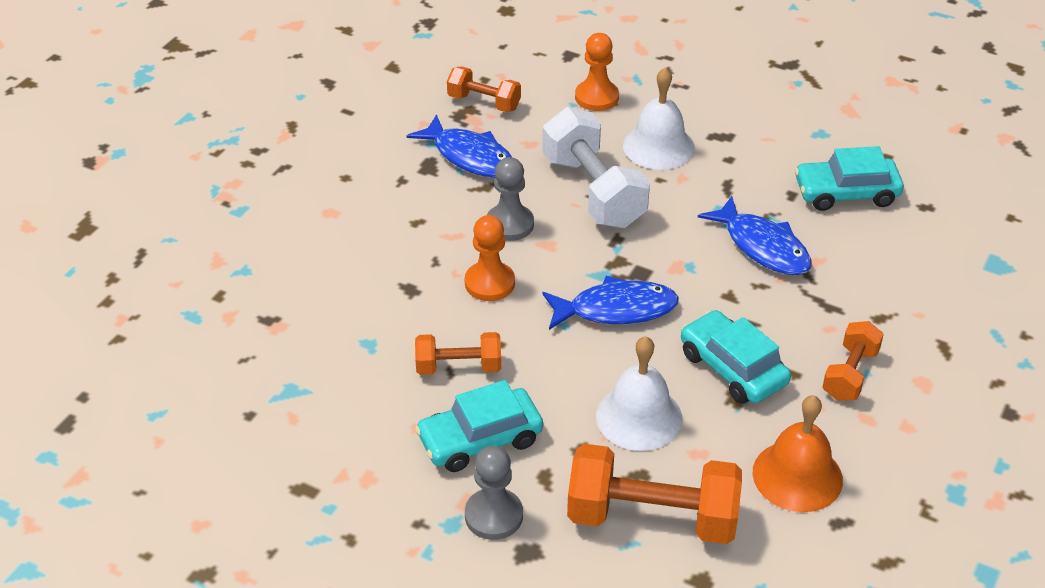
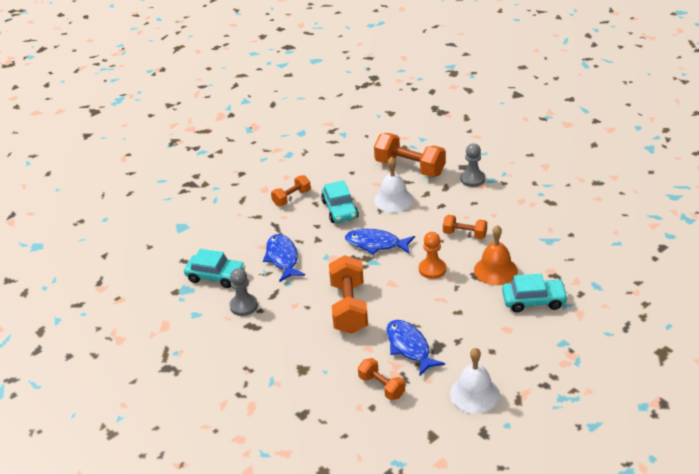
camera: 155 degrees left, 5 degrees down
turquoise car [415,380,543,472] -> turquoise car moved to [502,274,568,312]
grey pawn [487,157,534,241] -> grey pawn moved to [229,268,258,316]
white dumbbell [542,107,650,228] -> orange dumbbell [329,255,368,334]
orange pawn [575,33,619,111] -> none
white bell [623,67,695,170] -> white bell moved to [450,348,500,414]
orange bell [753,395,843,512] -> orange bell moved to [474,225,518,285]

